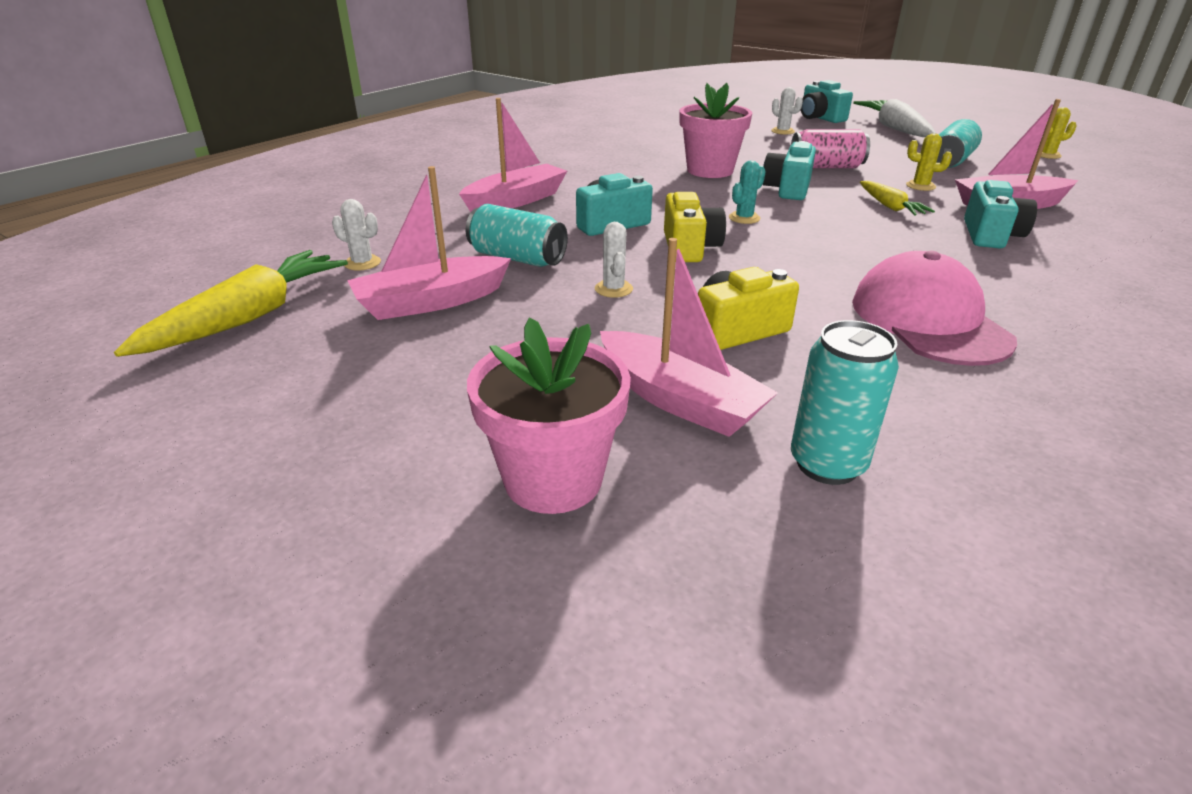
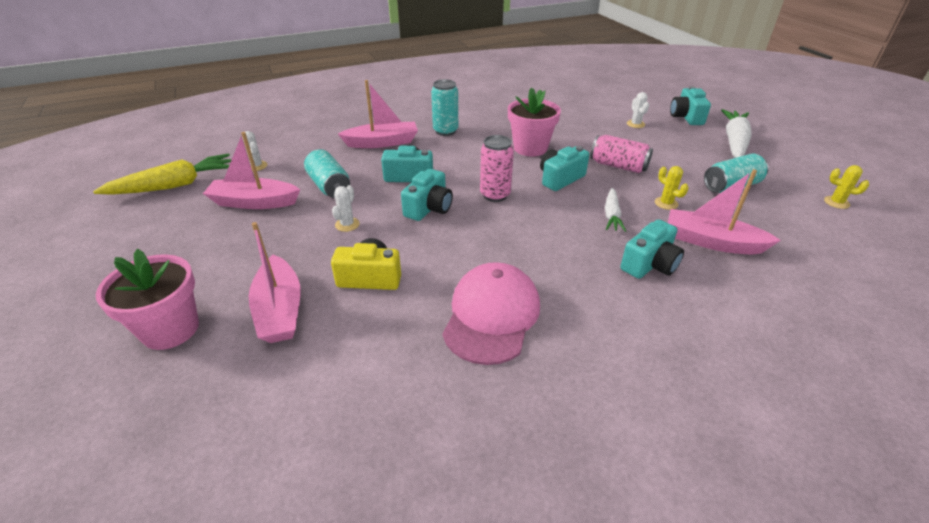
camera: 30 degrees right, 5 degrees up
yellow camera [664,192,726,262] -> turquoise camera [401,169,453,221]
turquoise cactus [729,161,766,224] -> pink can [480,135,514,202]
turquoise can [791,320,899,485] -> turquoise can moved to [431,79,458,136]
yellow carrot [860,181,935,216] -> white carrot [605,188,626,232]

